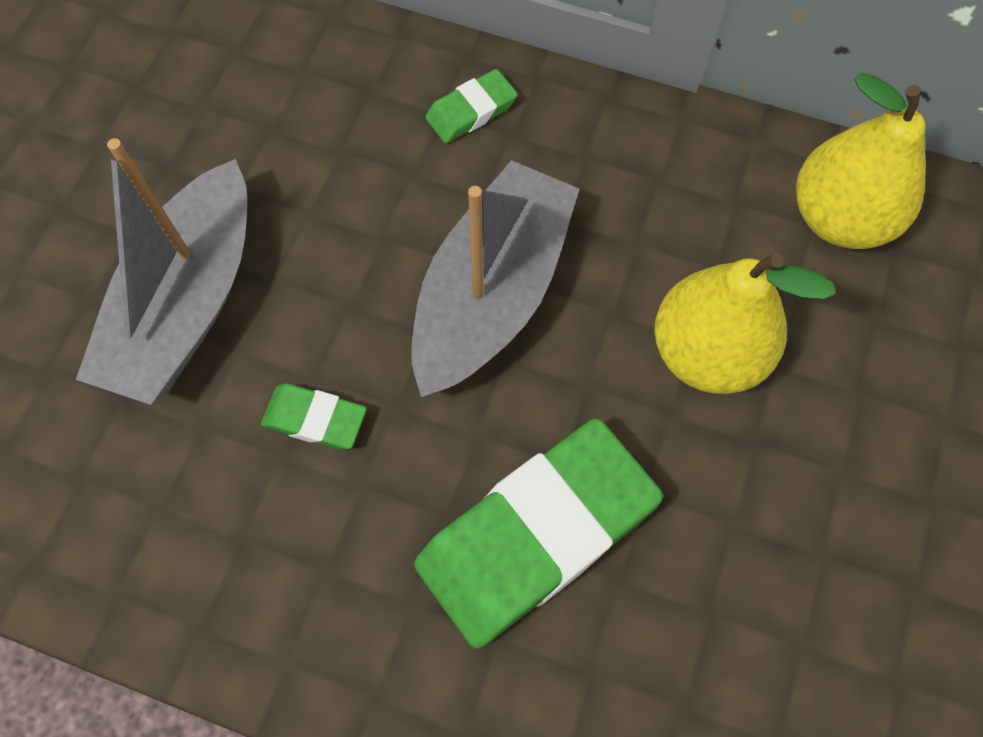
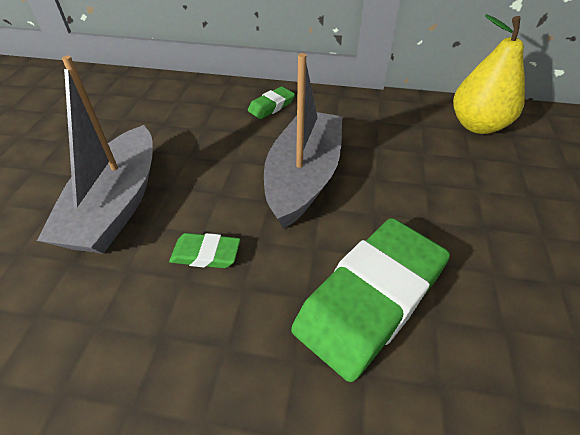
camera: 10 degrees left, 20 degrees down
yellow pear [654,253,836,394] -> none

